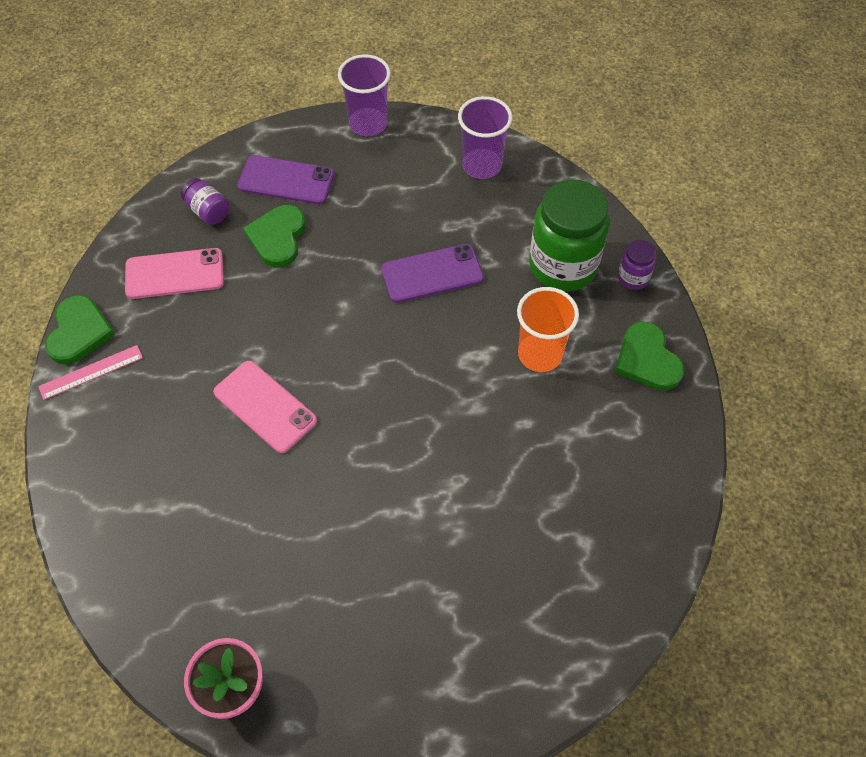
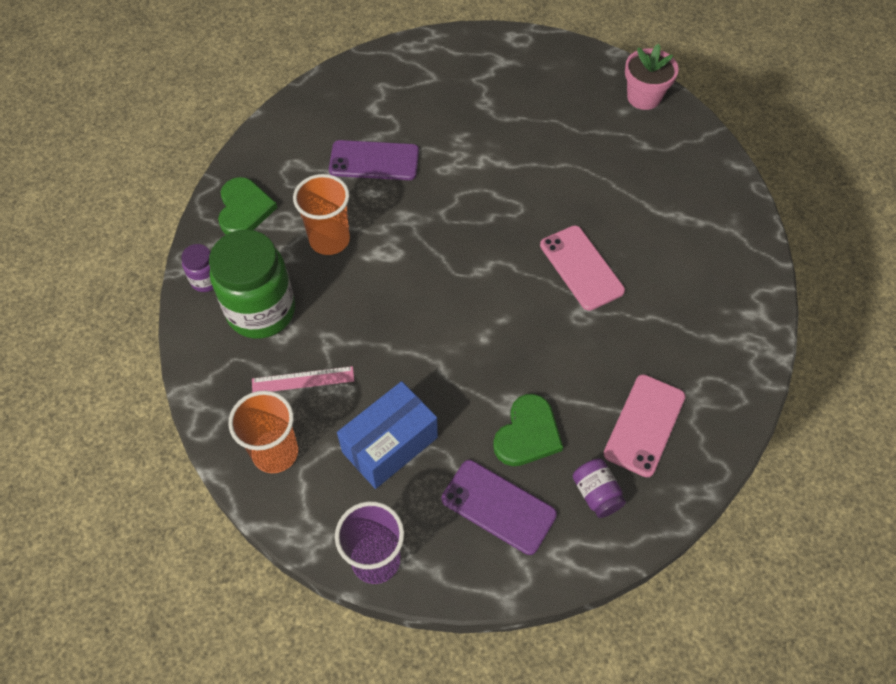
camera: 160 degrees left, 0 degrees up
pink ruler [38,345,143,400] -> pink ruler moved to [252,366,354,393]
green heart [45,295,115,365] -> none
pink phone [125,248,224,299] -> pink phone turned 75 degrees counterclockwise [603,374,686,477]
purple phone [381,244,484,303] -> purple phone moved to [329,140,419,180]
purple cup [458,96,512,179] -> orange cup [228,391,298,473]
none -> blue box [337,381,438,489]

